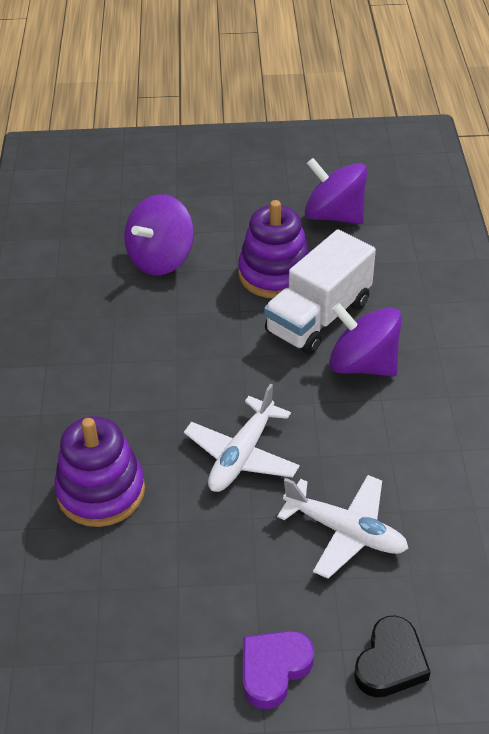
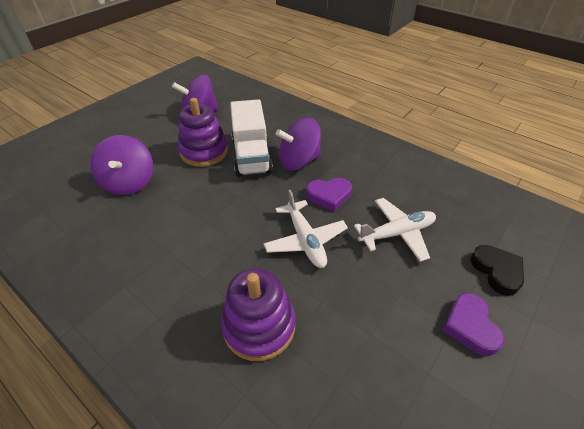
camera: 50 degrees left, 0 degrees up
none -> purple heart [306,178,352,211]

